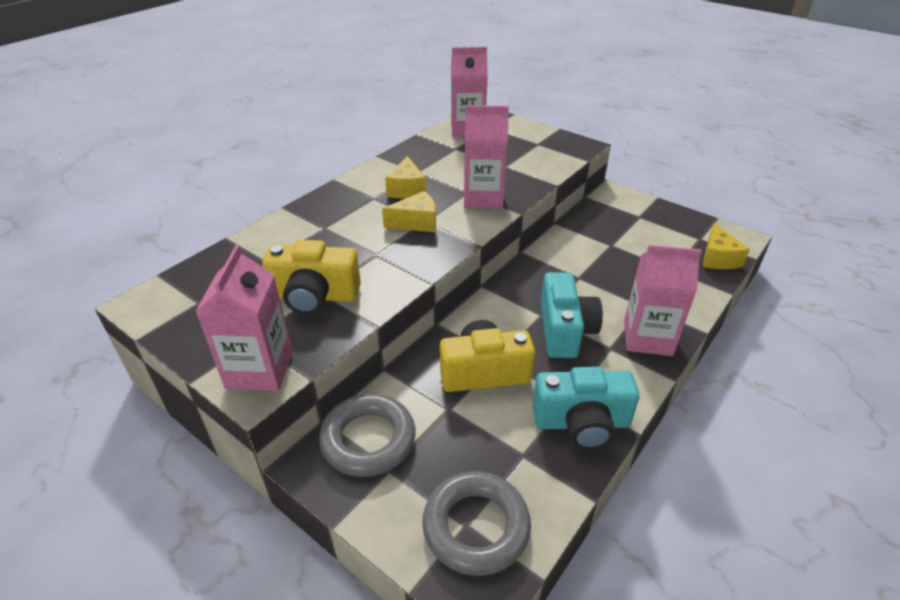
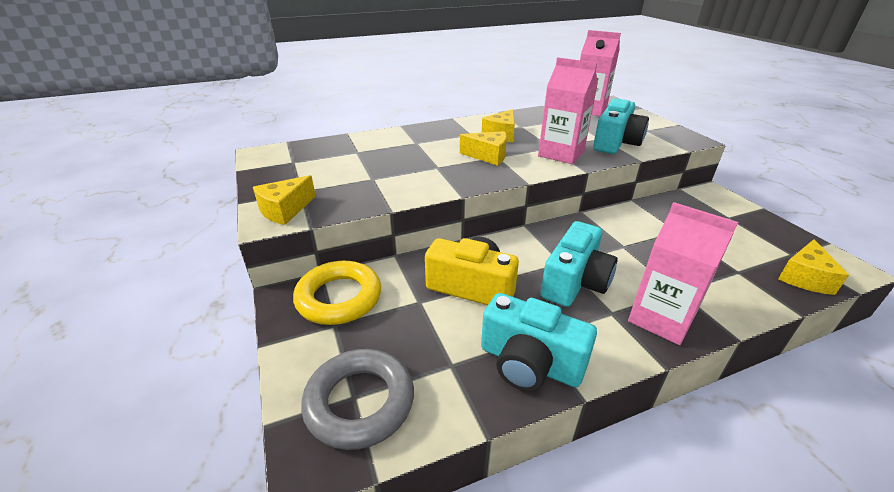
camera: 30 degrees right, 5 degrees down
pink carton [195,245,293,391] -> yellow cheese [253,175,316,225]
yellow camera [262,240,361,315] -> none
grey ring [319,394,415,477] -> yellow ring [293,260,381,325]
none -> turquoise camera [593,98,649,154]

